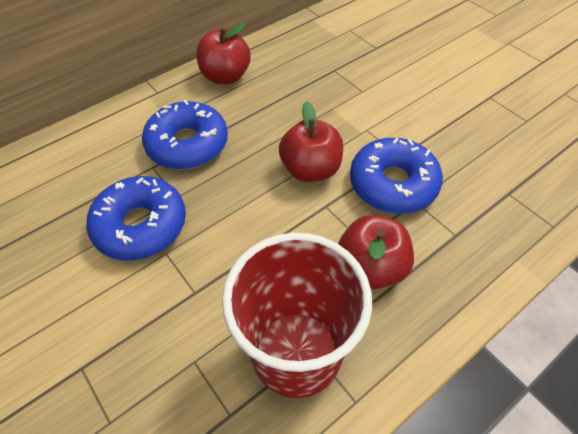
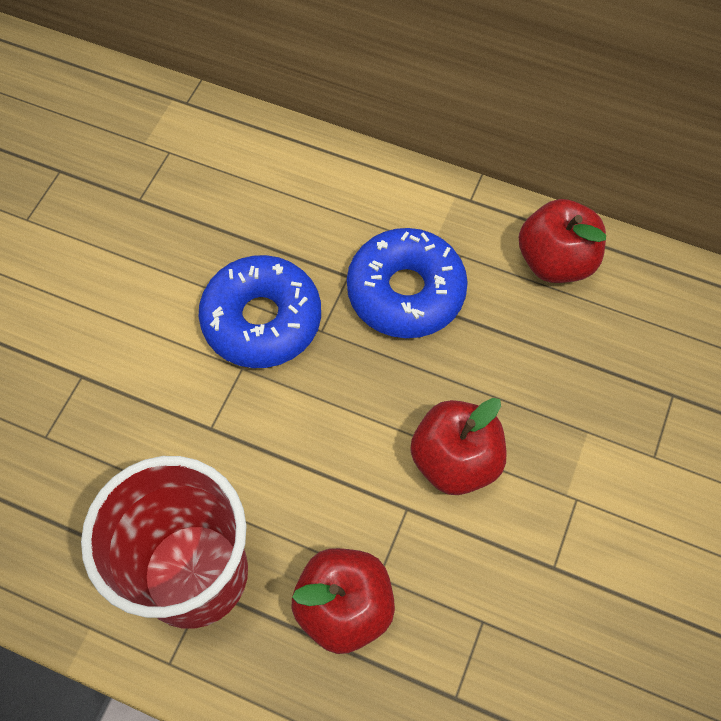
camera: 60 degrees right, 10 degrees up
blue donut [350,138,443,214] -> none

